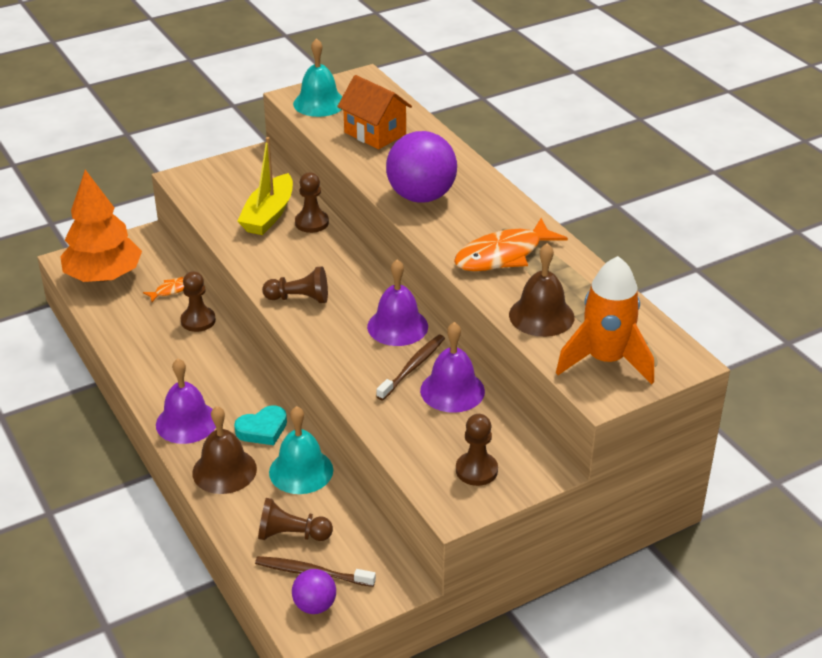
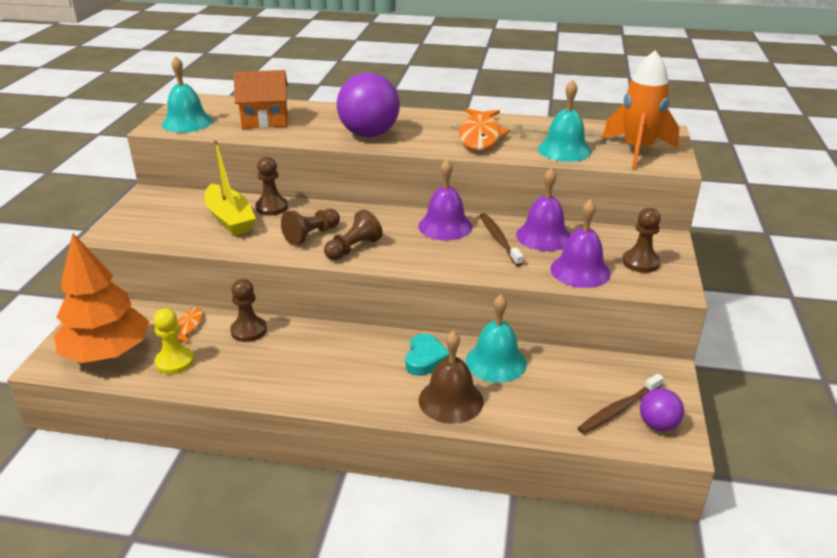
camera: 50 degrees left, 5 degrees down
purple bell [156,358,216,444] -> purple bell moved to [550,199,611,288]
brown pawn [258,498,333,541] -> brown pawn moved to [281,209,340,246]
brown bell [509,243,574,337] -> turquoise bell [538,80,592,162]
none -> yellow pawn [153,308,194,374]

